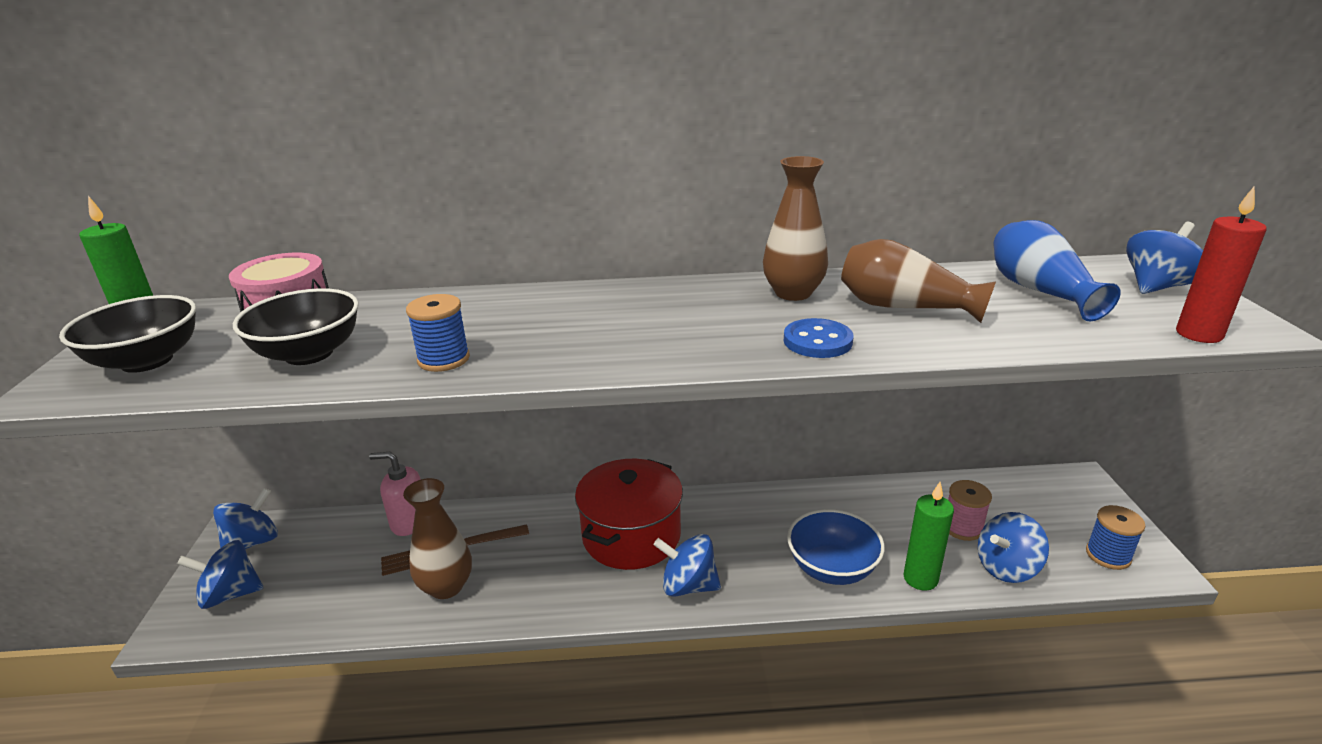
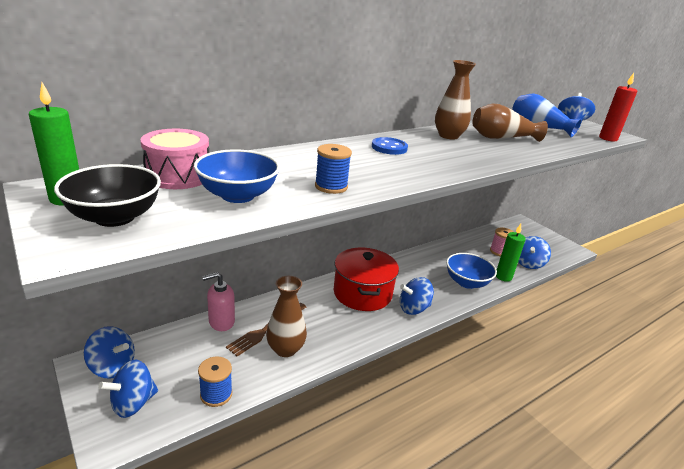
camera: 35 degrees left, 0 degrees up
blue spinning top [213,488,278,549] -> blue spinning top turned 105 degrees clockwise [84,326,135,378]
black bowl [233,288,359,365] -> blue bowl [194,149,280,203]
blue button [784,318,854,358] -> blue button moved to [372,137,408,155]
blue spool [1086,505,1146,570] -> blue spool moved to [198,357,232,407]

